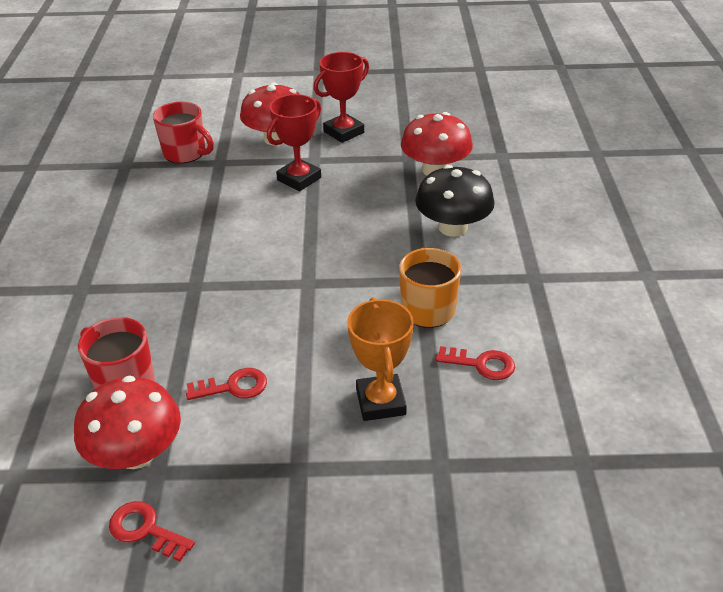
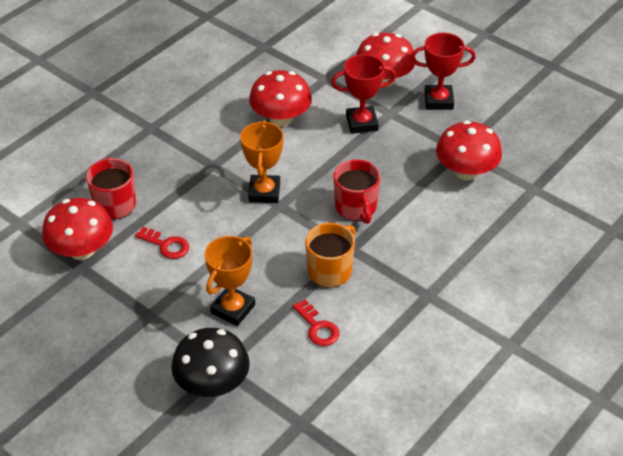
camera: 40 degrees right, 5 degrees up
red key [109,501,195,561] -> none
red mug [153,102,214,164] -> red mug moved to [333,159,380,224]
black mushroom [415,165,495,237] -> black mushroom moved to [171,328,250,397]
none -> orange trophy [240,120,283,203]
none -> red mushroom [249,70,312,126]

